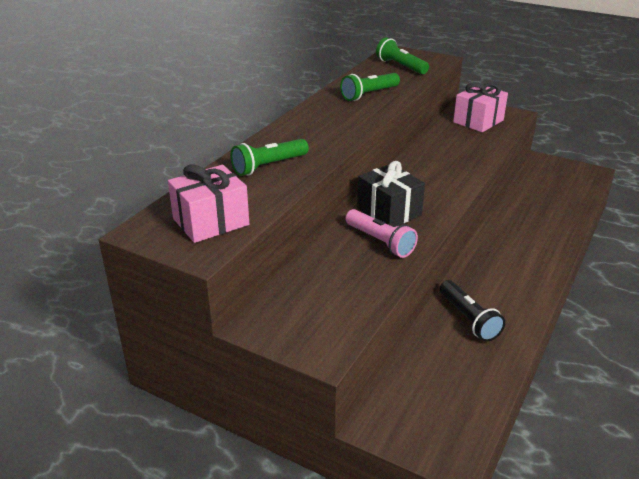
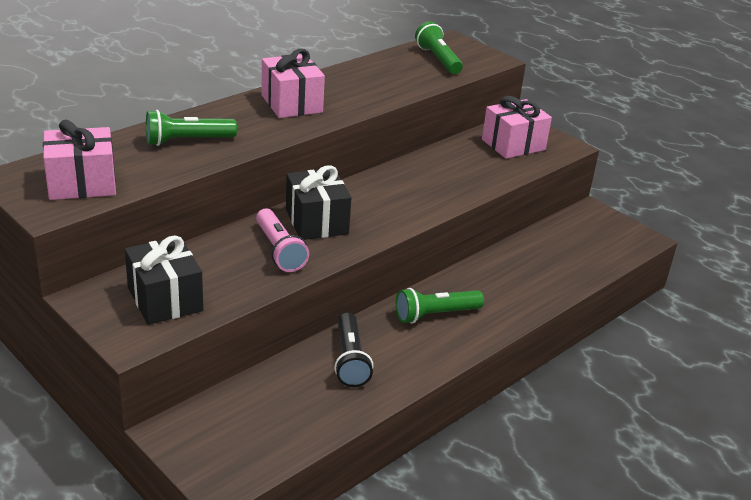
camera: 15 degrees right, 0 degrees up
green flashlight [340,73,400,101] -> green flashlight moved to [396,288,484,324]
none -> black gift [125,236,203,325]
none -> pink gift [262,49,325,118]

